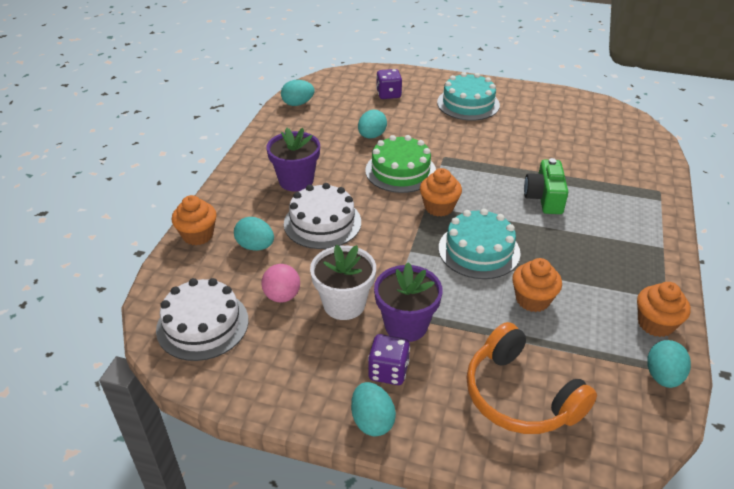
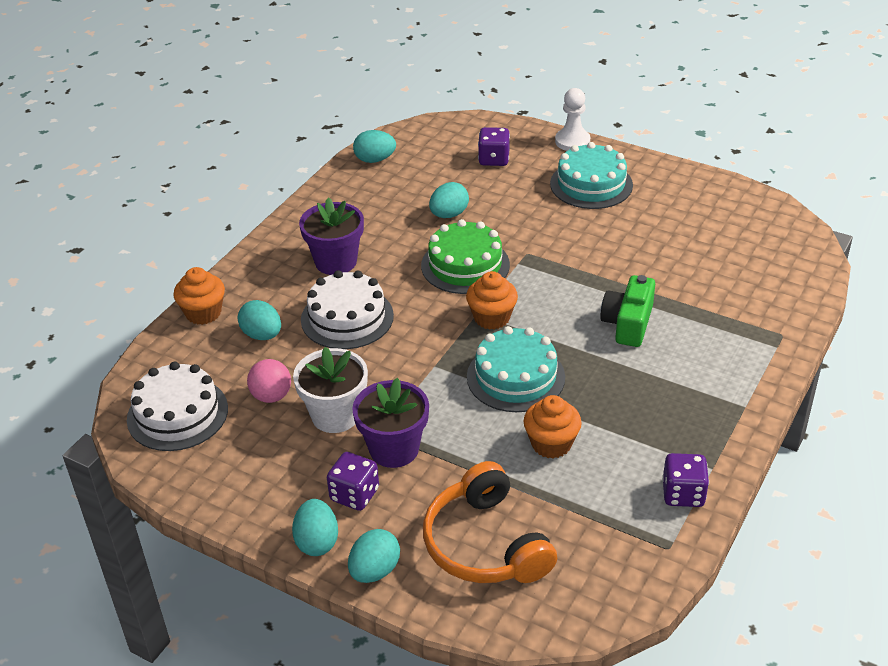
camera: 15 degrees right, 0 degrees up
orange cupcake [637,282,691,337] -> purple dice [662,453,709,507]
turquoise egg [647,340,691,388] -> turquoise egg moved to [348,529,400,583]
none -> white pawn [555,88,590,151]

